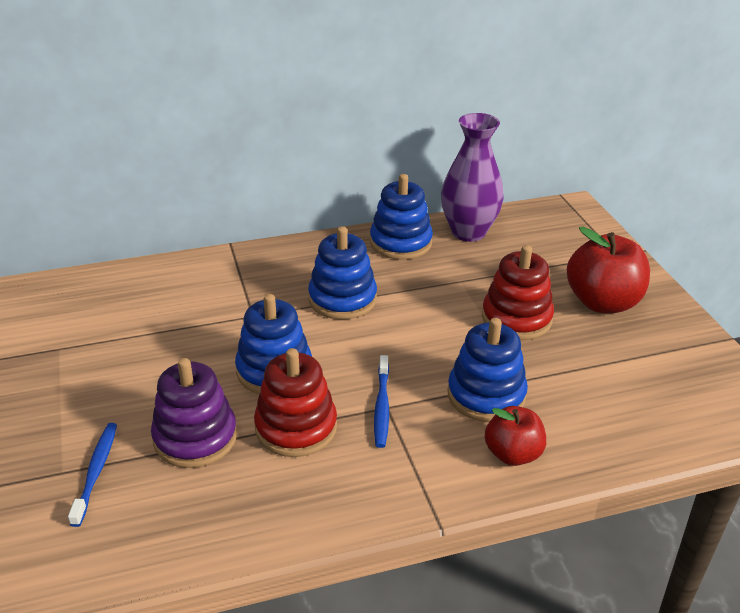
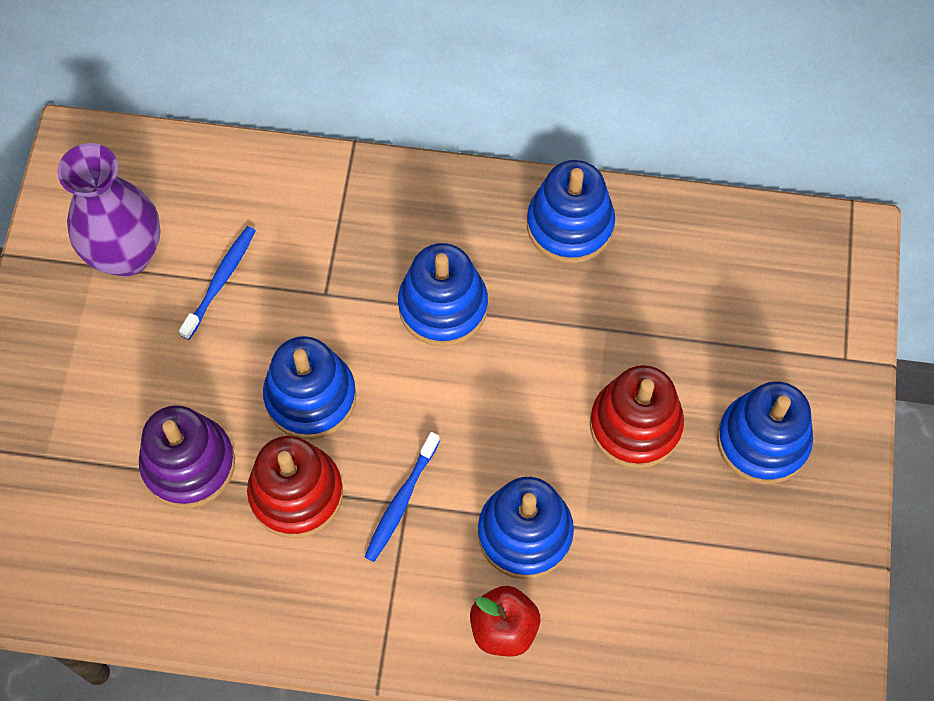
camera: 25 degrees right, 30 degrees up
blue toothbrush [68,423,117,527] -> blue toothbrush moved to [179,226,256,340]
purple vase [441,113,504,242] -> purple vase moved to [57,143,161,277]
red apple [567,227,650,313] -> blue stacking toy [717,381,813,484]

